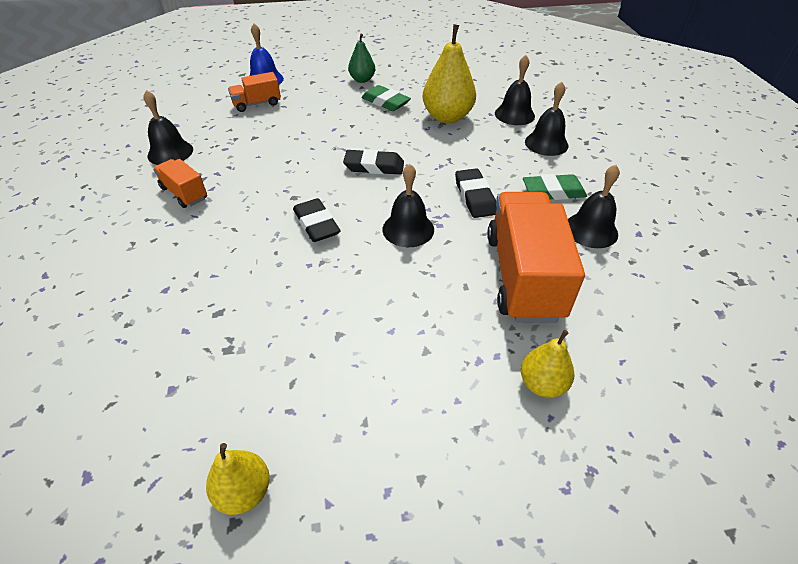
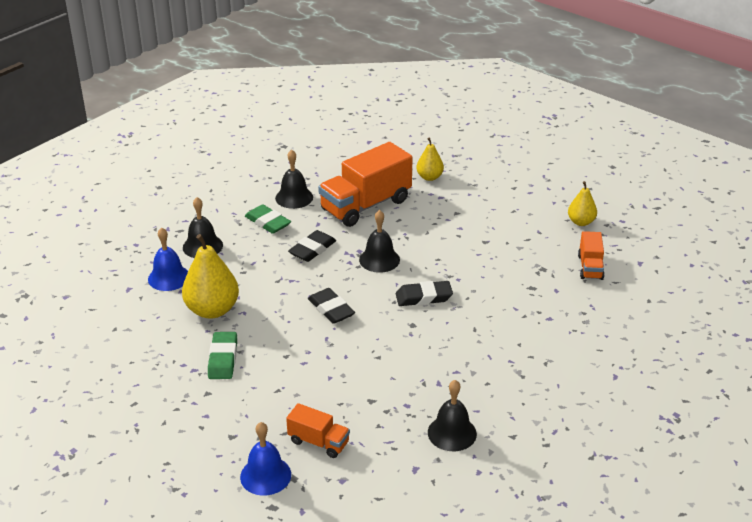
camera: 130 degrees left, 10 degrees down
orange truck [153,159,207,208] -> orange truck moved to [578,231,605,280]
black eraser [293,198,341,242] -> black eraser turned 60 degrees clockwise [396,281,453,306]
green pear [348,33,375,83] -> none
black bell [495,55,535,125] -> blue bell [148,227,188,291]

